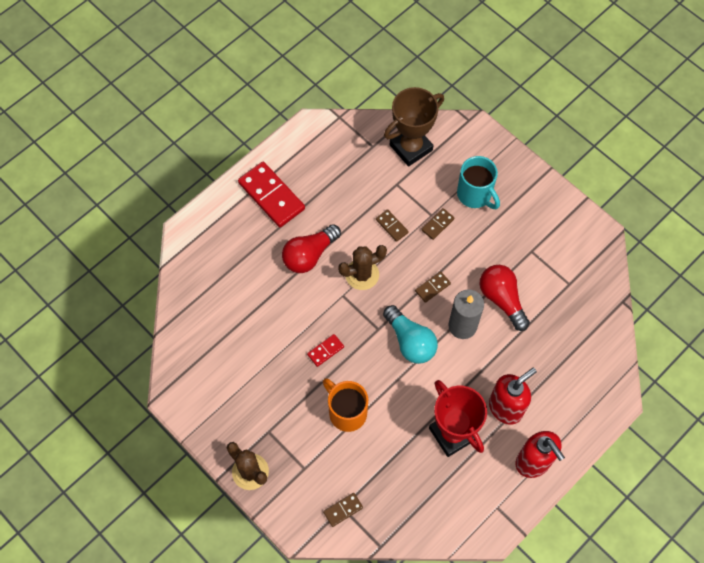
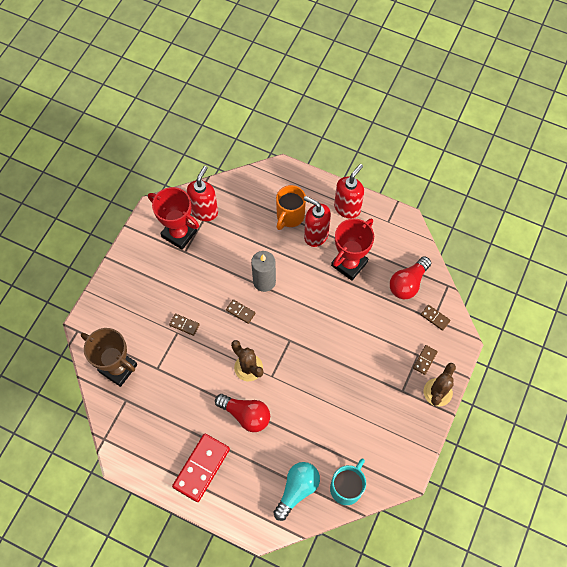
camera: 110 degrees left, 0 degrees up
red domino [307,334,344,367] -> none
orange mug [323,378,368,432] -> orange mug moved to [276,185,306,230]
brown domino [376,209,409,242] -> brown domino moved to [413,345,438,375]
turquoise light bulb [383,305,438,364] -> turquoise light bulb moved to [273,462,320,521]
turquoise mug [457,156,500,209] -> turquoise mug moved to [330,458,366,505]
red light bulb [480,265,530,331] -> red light bulb moved to [390,256,431,299]
none -> red trophy [148,187,199,250]
none -> red soap dispenser [187,166,218,221]

